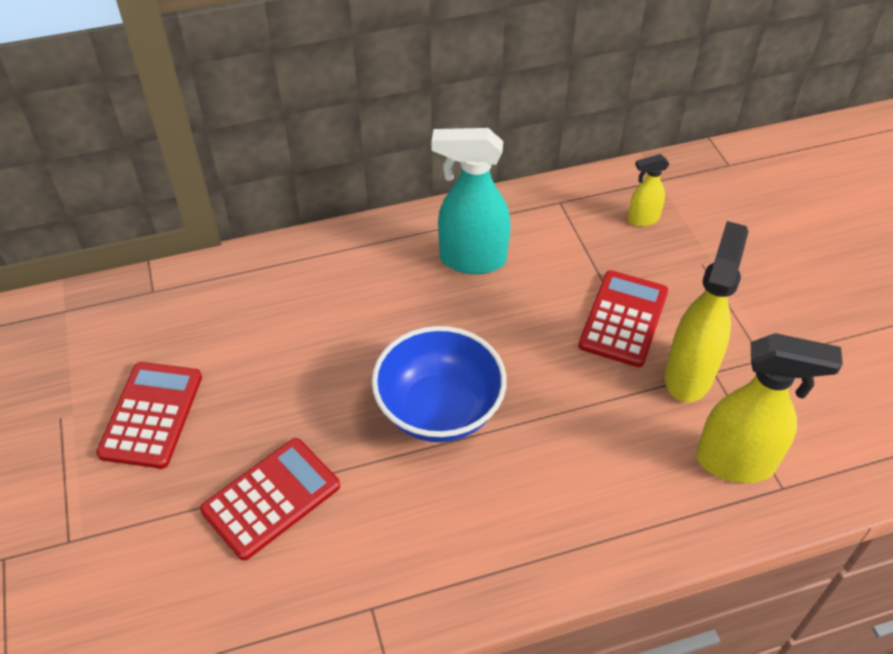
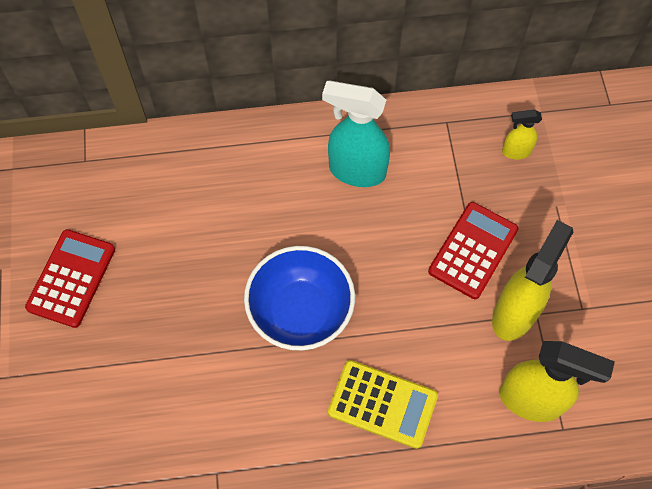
camera: 10 degrees right, 15 degrees up
red calculator [200,438,340,561] -> none
none -> yellow calculator [328,360,438,449]

